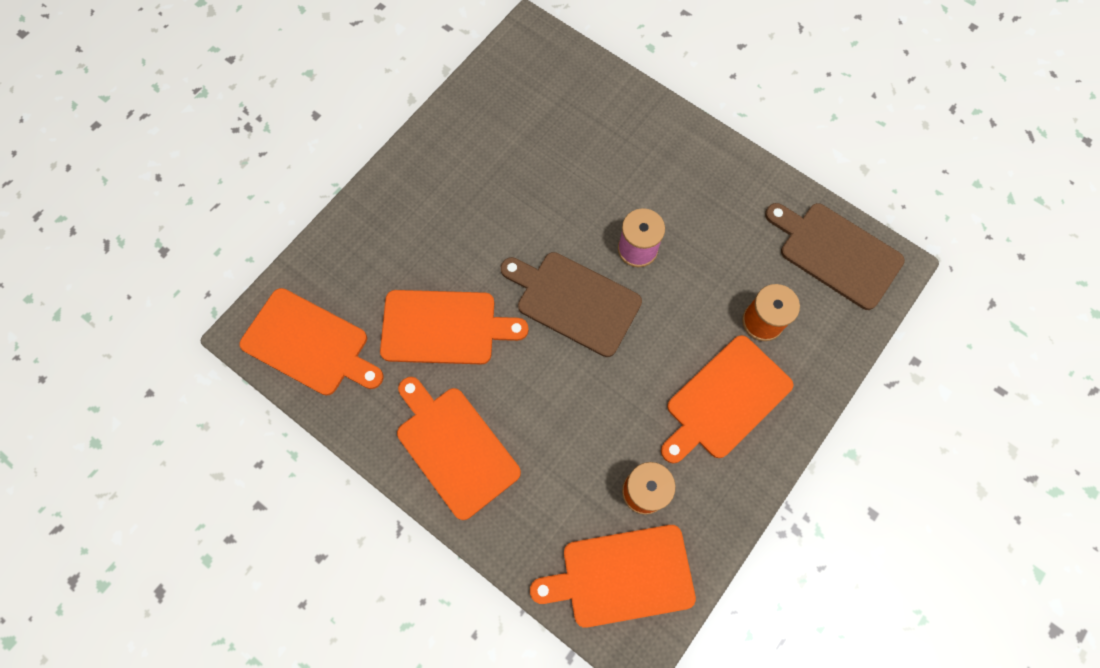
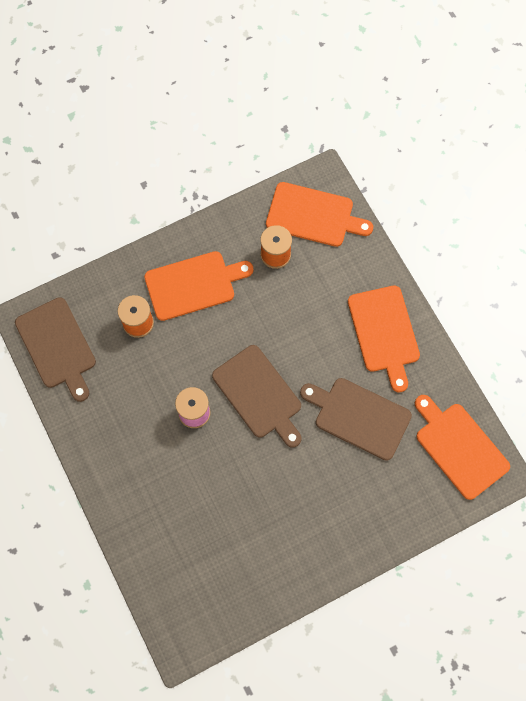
camera: 155 degrees left, 0 degrees up
orange cutting board [380,290,529,364] -> brown cutting board [300,378,412,461]

